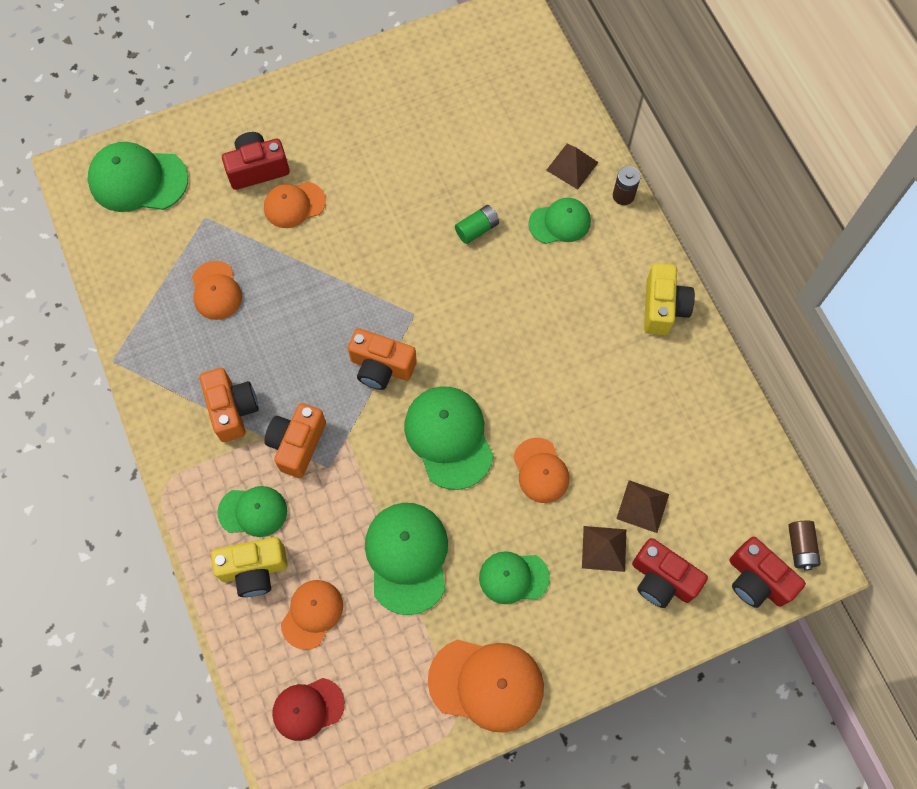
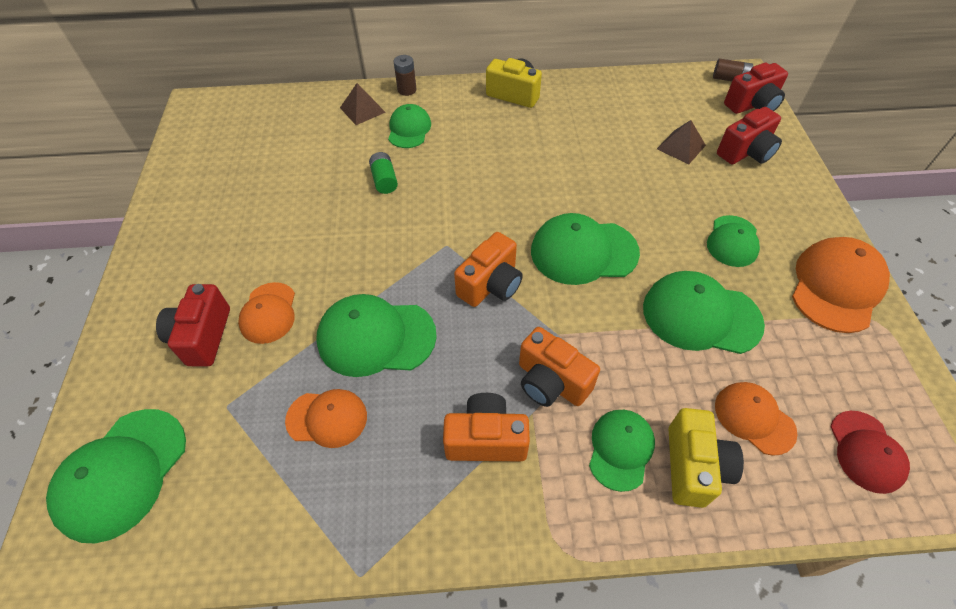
camera: 70 degrees left, 15 degrees down
orange cap [513,438,569,503] -> none
brown pyramid [582,526,626,572] -> none
none -> green cap [316,294,437,377]

